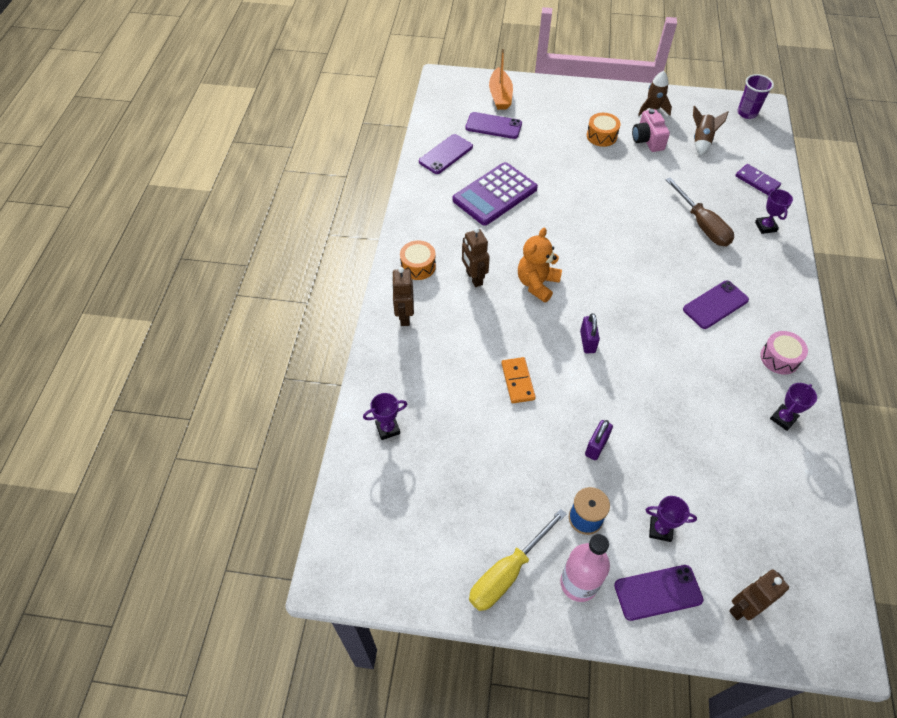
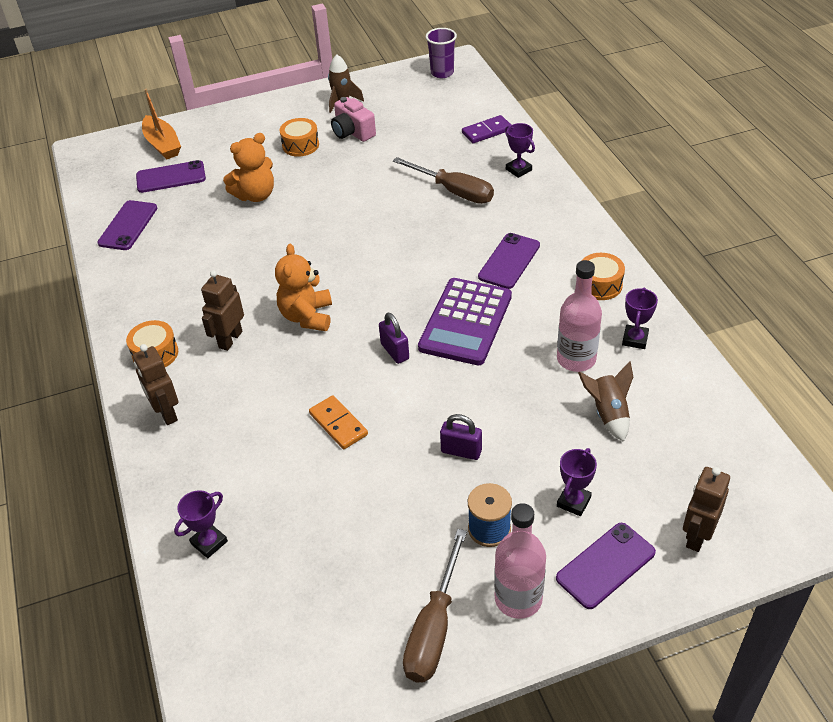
camera: 25 degrees left, 10 degrees down
purple calculator [453,162,538,226] -> purple calculator moved to [418,278,512,365]
brown robot [462,227,490,287] -> brown robot turned 75 degrees clockwise [201,270,244,351]
yellow screwdriver [469,509,567,611] -> brown screwdriver [403,529,467,682]
purple padlock [585,420,613,460] -> purple padlock turned 75 degrees counterclockwise [440,414,482,460]
purple trophy [646,496,697,542] -> purple trophy turned 45 degrees counterclockwise [557,448,597,516]
brown rocket [693,106,729,156] -> brown rocket moved to [578,361,633,442]
purple domino [735,164,781,195] -> purple domino turned 45 degrees counterclockwise [462,115,511,143]
pink drum [760,331,808,375] -> orange drum [582,253,625,300]
none -> orange teddy bear [223,133,274,202]
none -> pink bottle [557,260,602,372]

